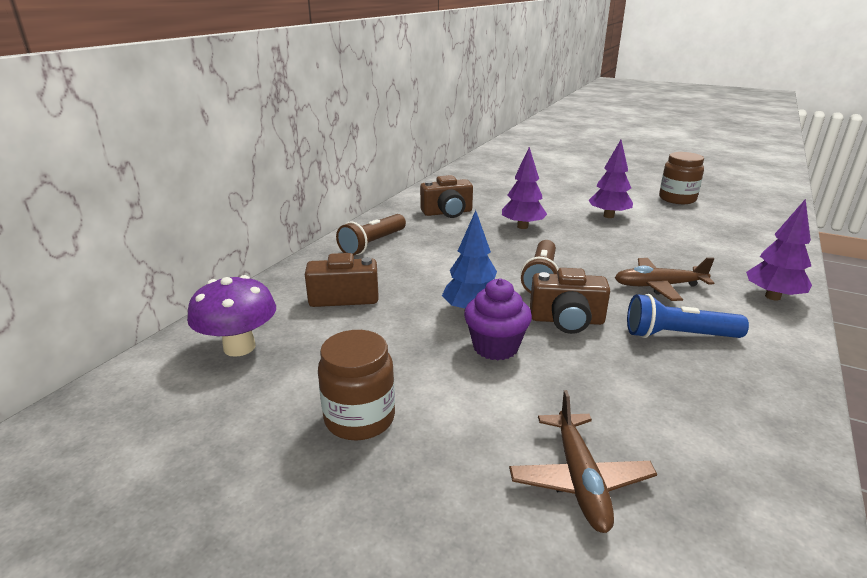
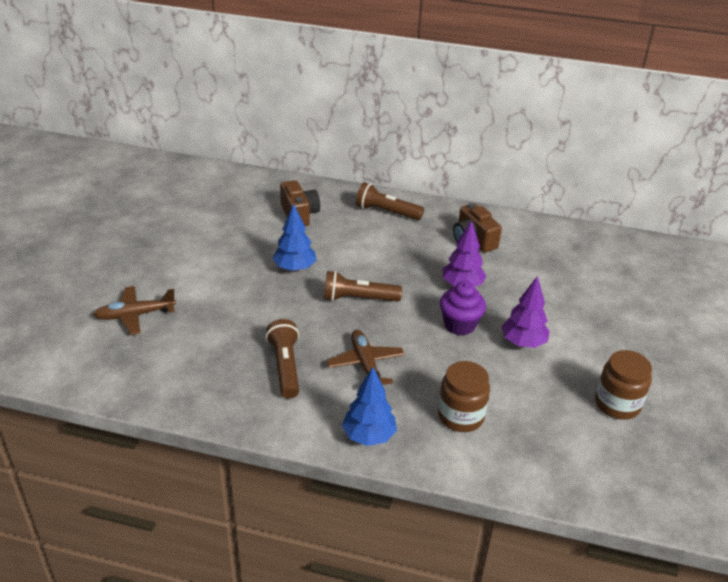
camera: 75 degrees right, 10 degrees up
purple mushroom [187,275,276,357] -> none
brown jar [318,330,395,440] -> brown jar moved to [438,361,490,432]
purple cupcake [464,278,532,360] -> purple cupcake moved to [440,281,486,335]
brown camera [530,268,610,334] -> none
blue flashlight [627,294,749,338] -> brown flashlight [266,319,299,399]
purple tree [746,199,812,301] -> blue tree [342,367,397,446]

